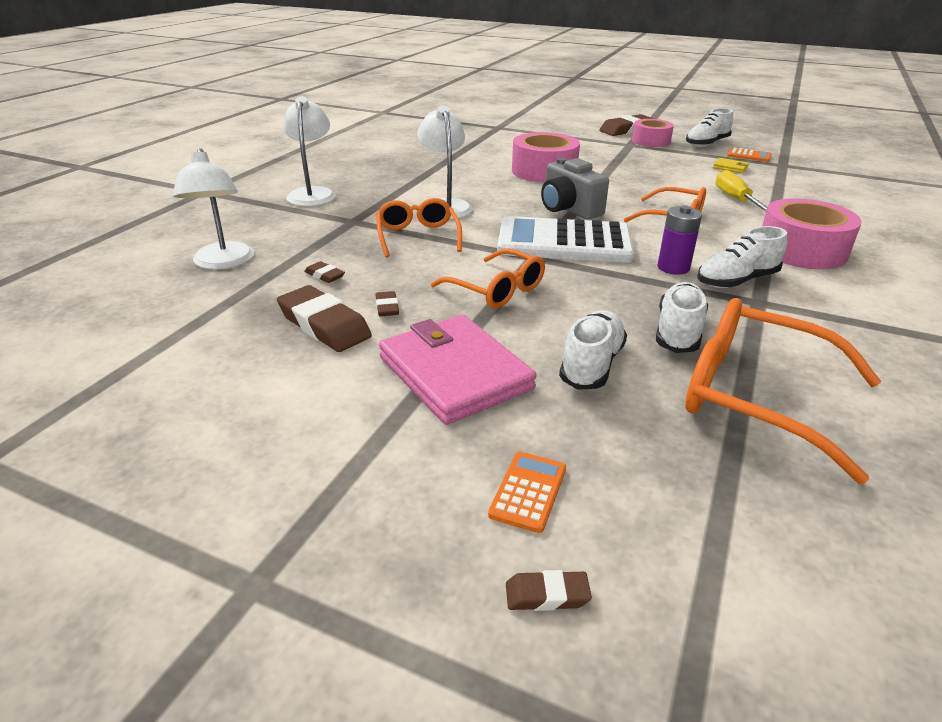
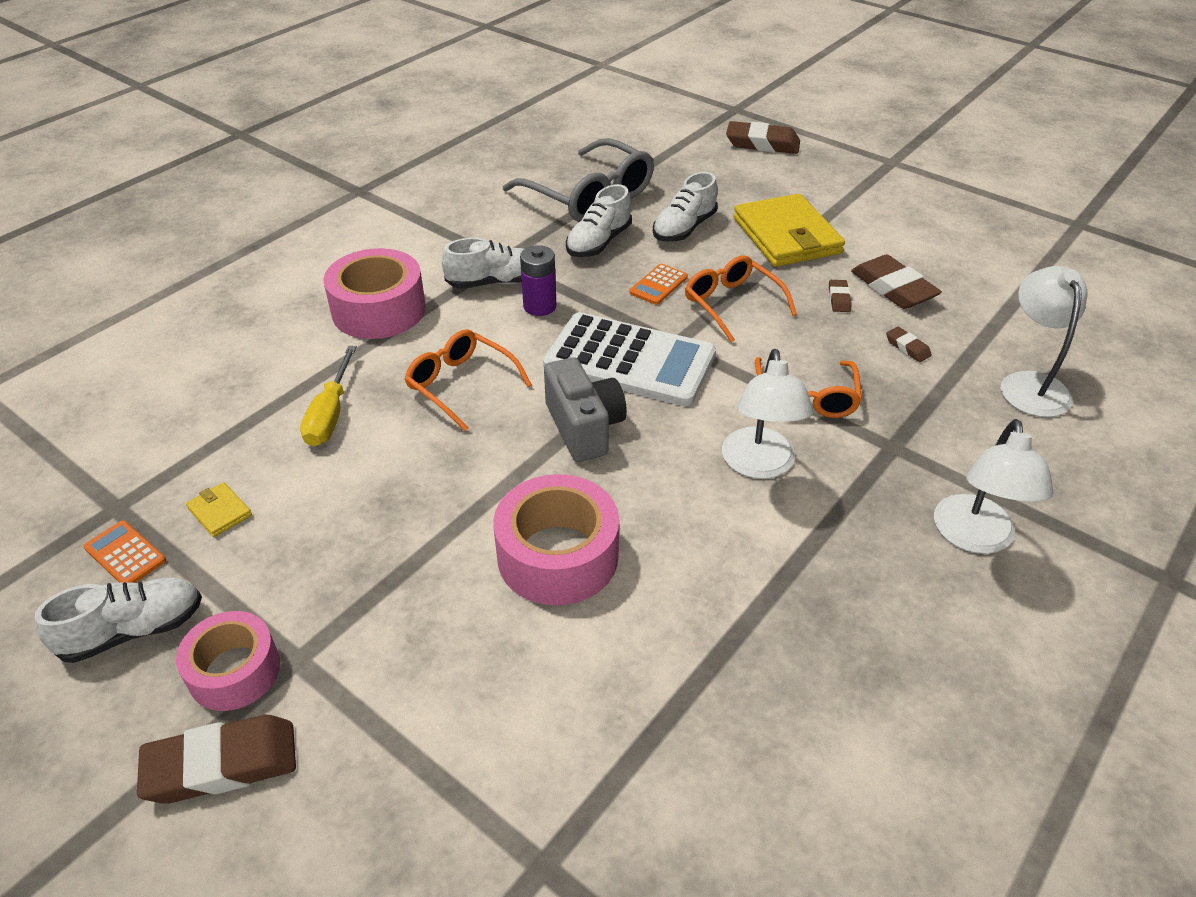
camera: 165 degrees left, 10 degrees up
pink wallet [379,315,536,425] -> yellow wallet [733,194,845,267]
orange calculator [488,452,566,533] -> orange calculator moved to [629,264,688,305]
brown eraser [506,570,592,611] -> brown eraser [726,121,800,154], size x2.08
orange glasses [685,298,881,484] -> grey glasses [503,138,654,222]

